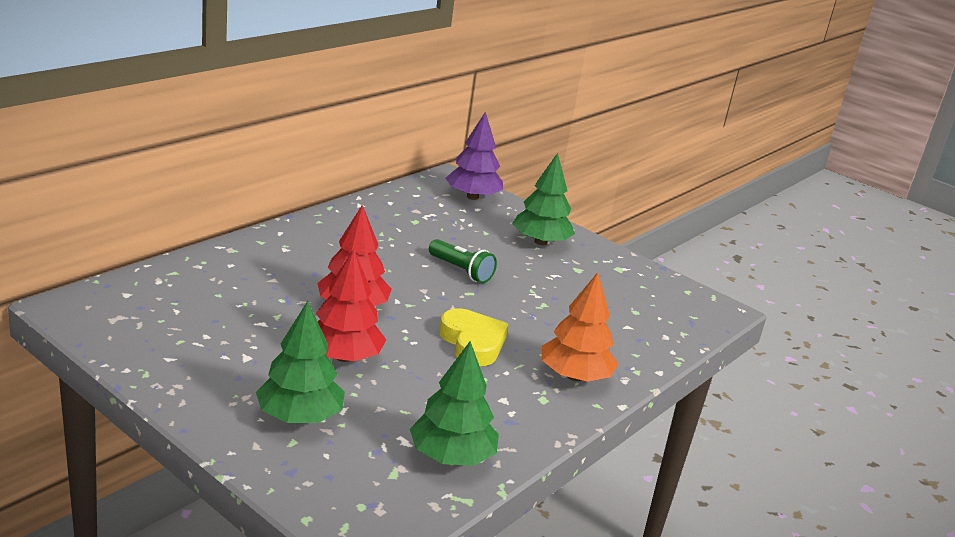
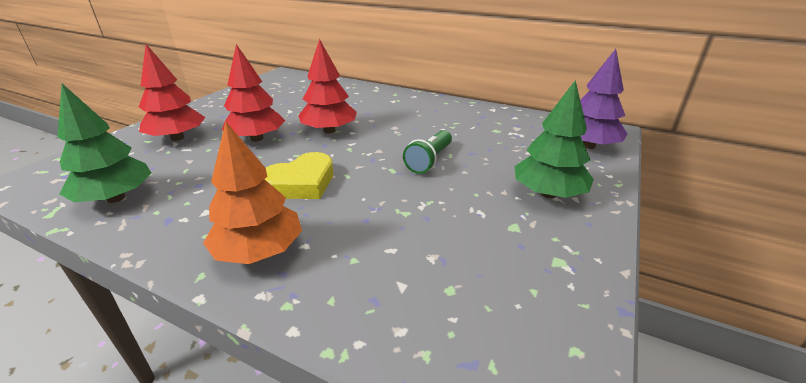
camera: 80 degrees right, 5 degrees up
green tree [256,301,345,423] -> red tree [139,44,205,141]

